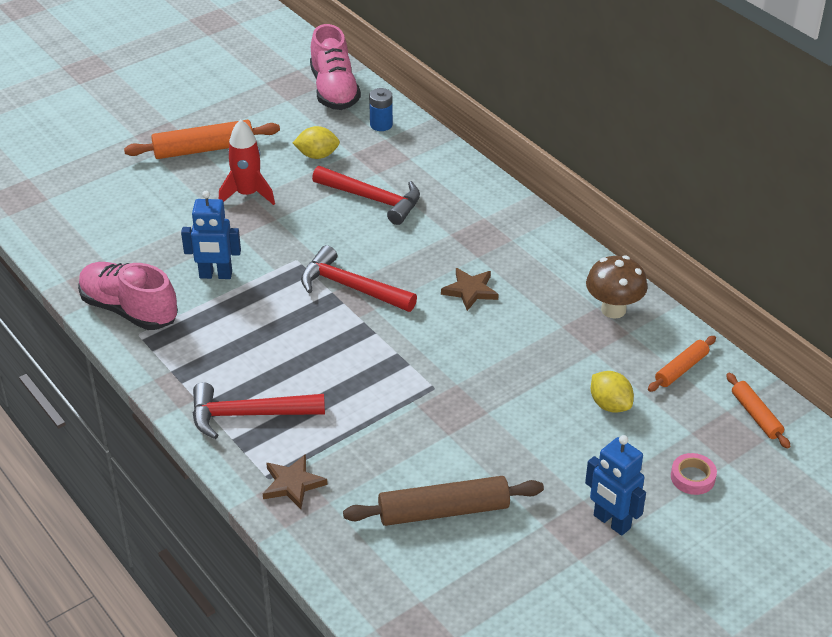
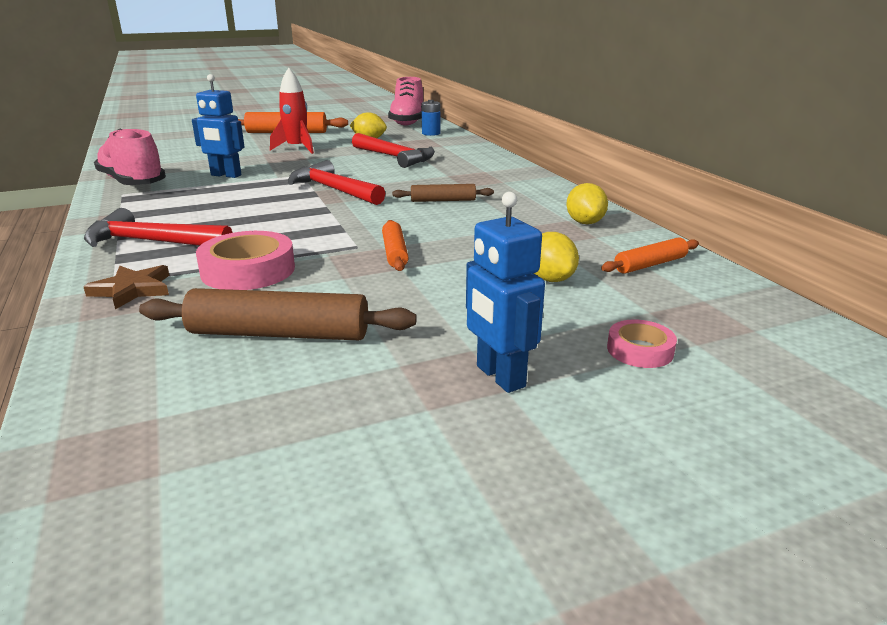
camera: 15 degrees right, 15 degrees down
brown star [441,268,499,311] -> brown rolling pin [392,184,494,202]
brown mushroom [586,255,648,319] -> yellow lemon [566,183,608,224]
orange rolling pin [726,373,791,449] -> orange rolling pin moved to [382,220,409,271]
none -> pink tape [196,231,295,290]

